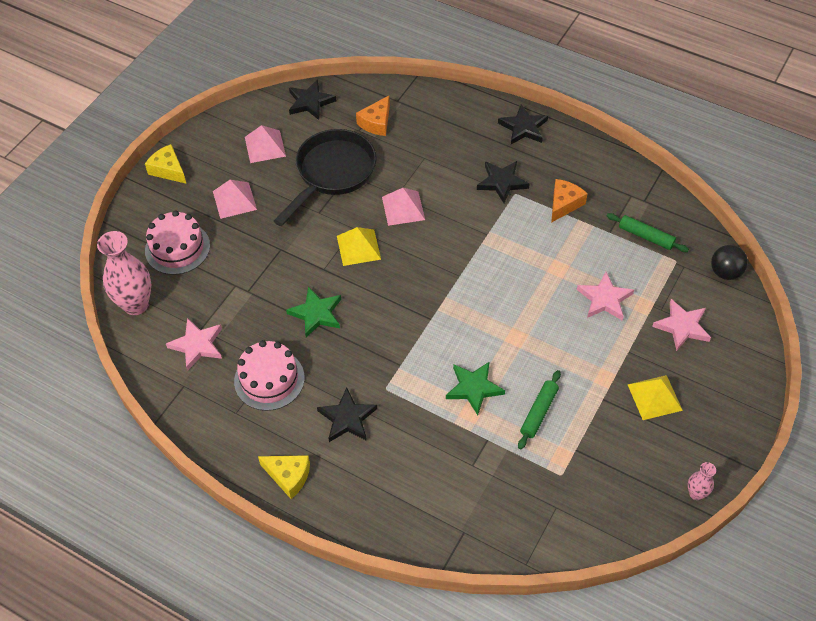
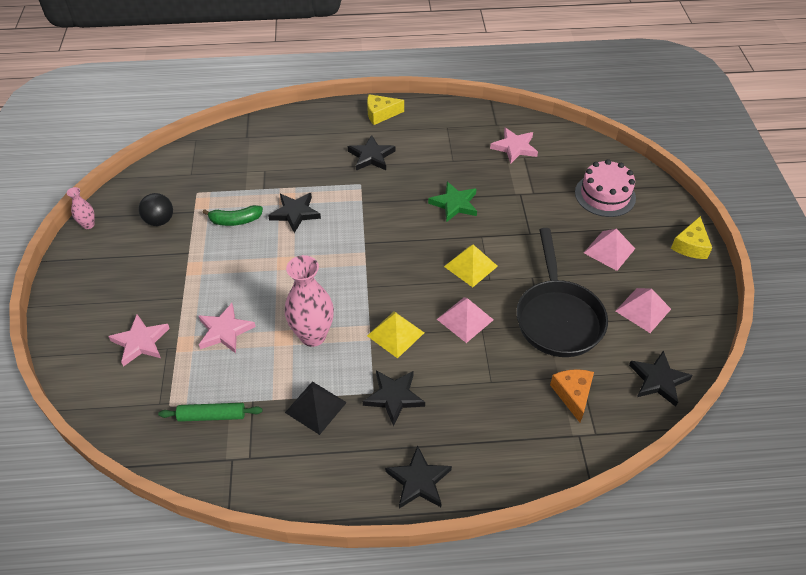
camera: 145 degrees right, 5 degrees down
pink vase [97,231,151,315] -> pink vase moved to [285,255,334,347]
yellow cheese [145,144,186,183] -> yellow cheese turned 105 degrees clockwise [671,216,712,259]
pink cake [234,340,305,411] -> none
green star [446,361,505,415] -> black star [268,193,321,233]
green rolling pin [518,370,561,449] -> green banana [203,205,263,226]
orange cheese [551,179,588,223] -> black pyramid [285,381,347,435]
yellow pyramid [628,375,683,420] -> yellow pyramid moved to [367,311,424,359]
black ball [711,245,748,280] -> black ball moved to [139,193,173,226]

